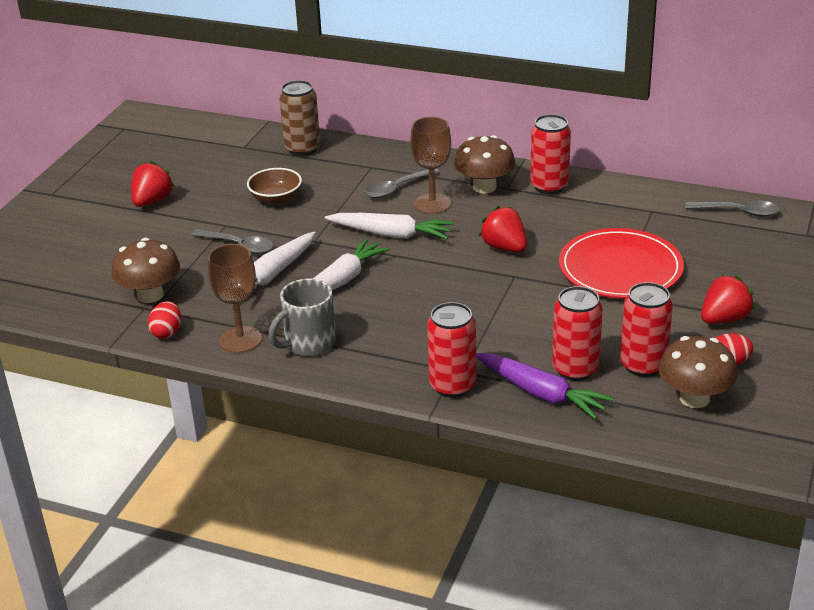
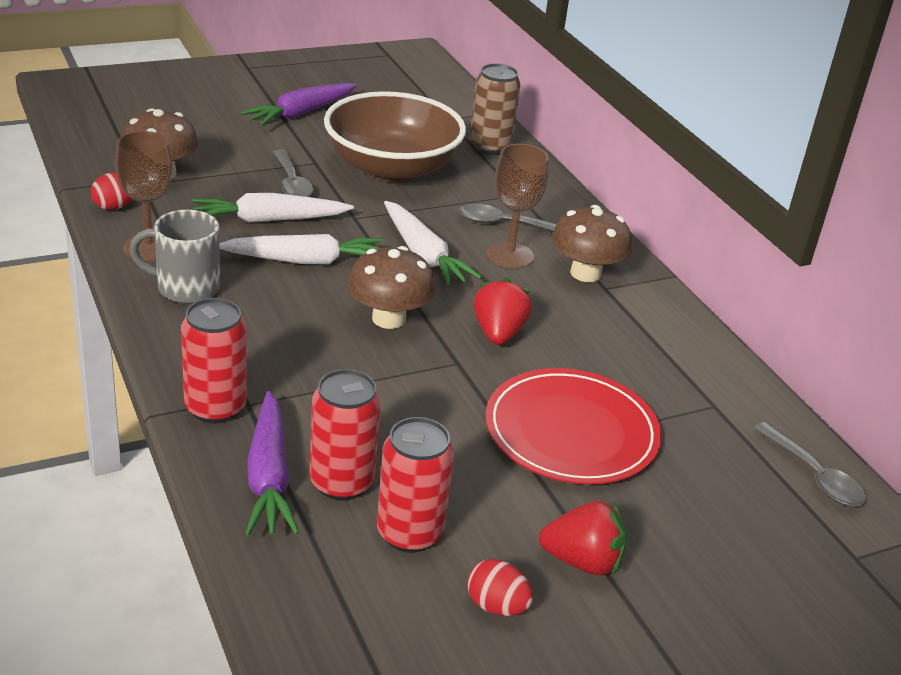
camera: 40 degrees right, 0 degrees up
red strawberry [131,161,174,207] -> purple carrot [241,83,357,126]
brown bowl [247,168,302,205] -> brown bowl [324,91,466,182], size x2.16
red can [530,114,571,194] -> none
brown mushroom [659,336,737,408] -> brown mushroom moved to [348,246,436,329]

